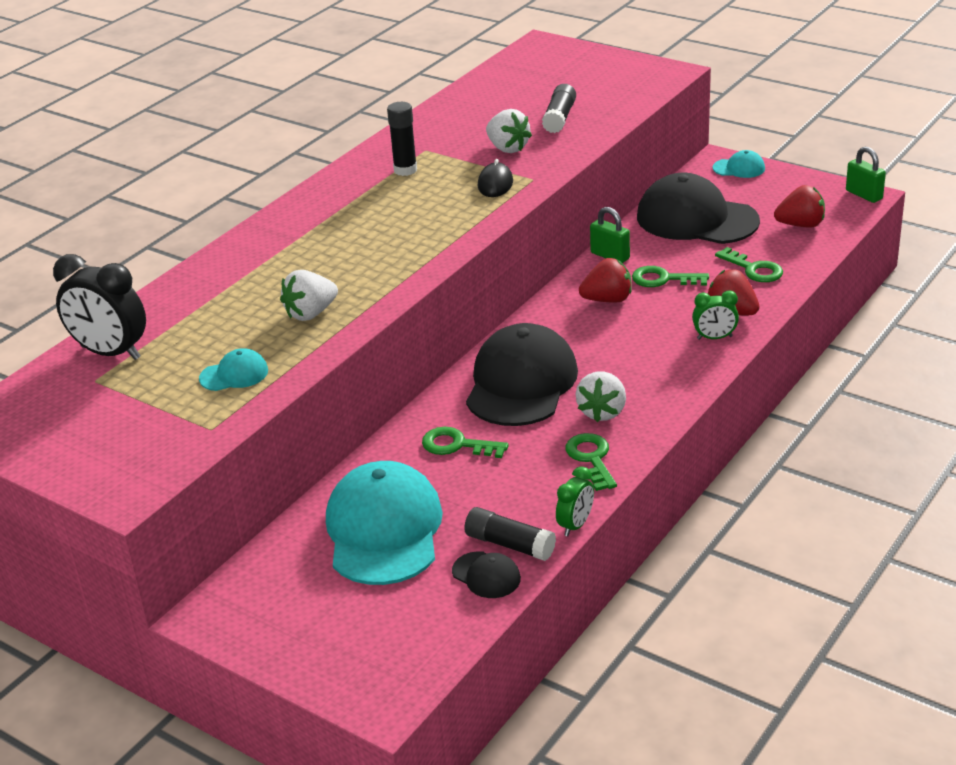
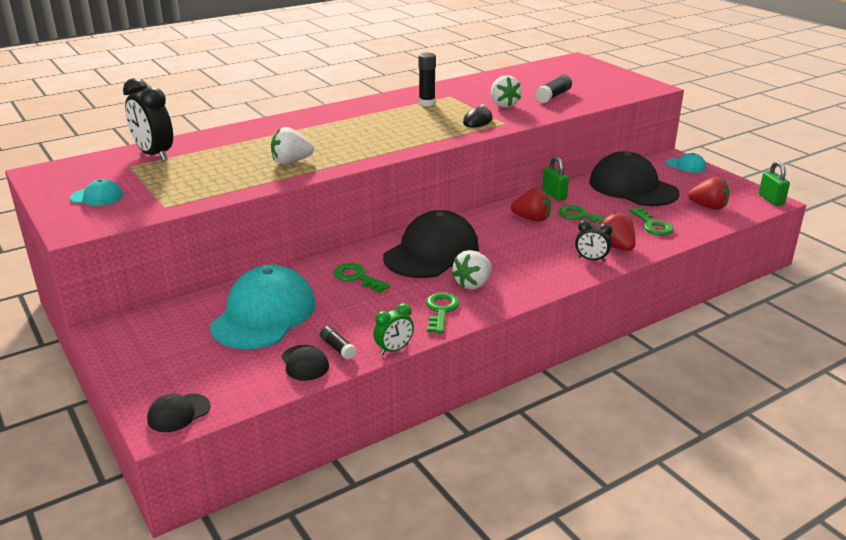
camera: 20 degrees right, 5 degrees down
turquoise cap [199,348,268,391] -> turquoise cap moved to [70,179,123,206]
black glue stick [464,507,556,561] -> black glue stick [320,326,356,360], size x0.64
green clock [692,290,739,340] -> black clock [575,220,612,262]
none -> black cap [147,394,211,432]

